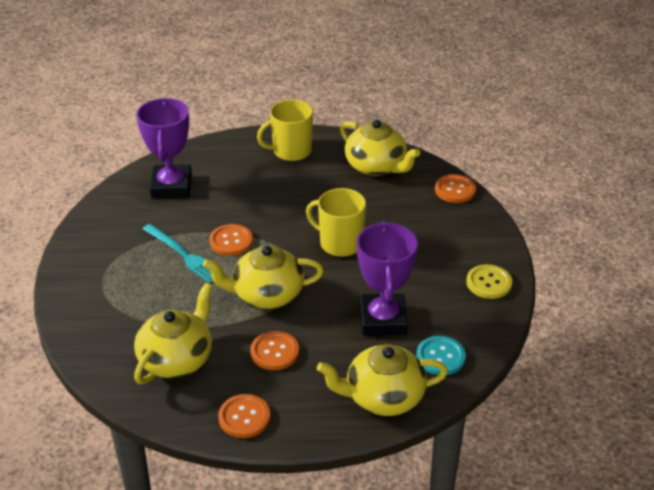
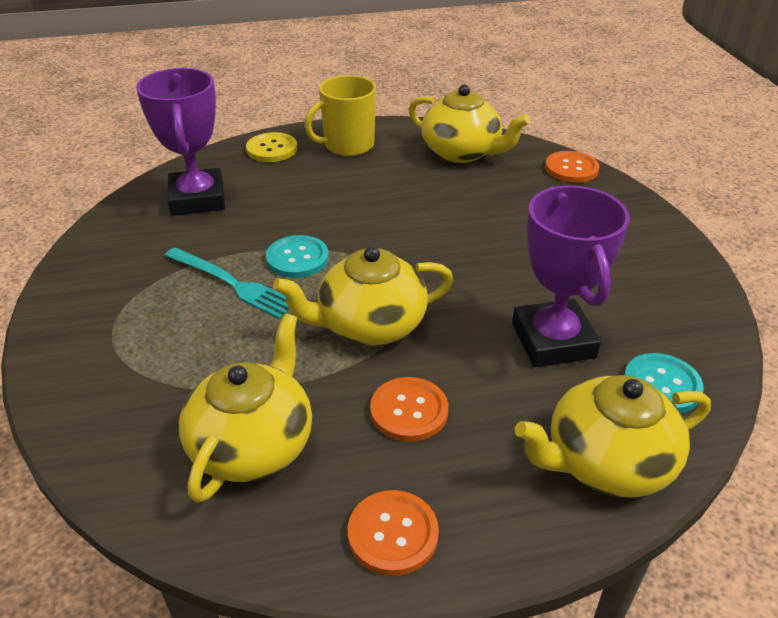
camera: 10 degrees left, 0 degrees up
orange button [209,224,253,256] -> turquoise button [266,235,329,278]
yellow mug [306,188,366,257] -> none
yellow button [466,264,512,299] -> yellow button moved to [246,132,297,162]

